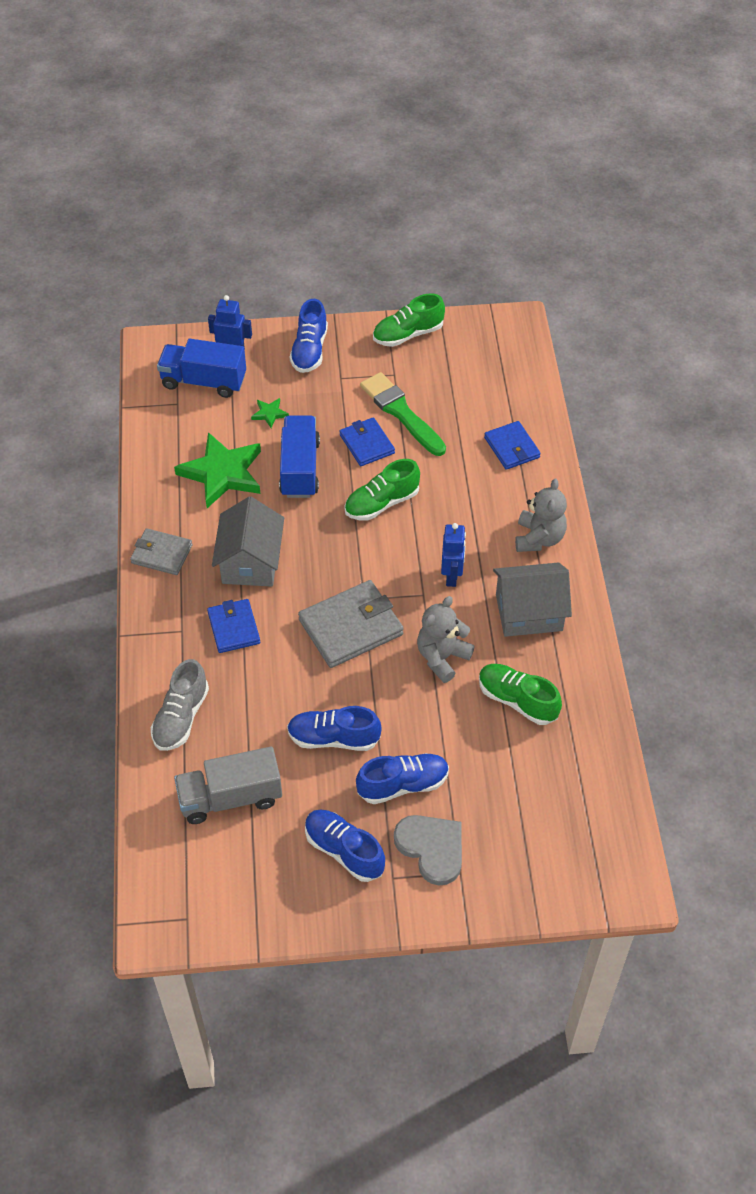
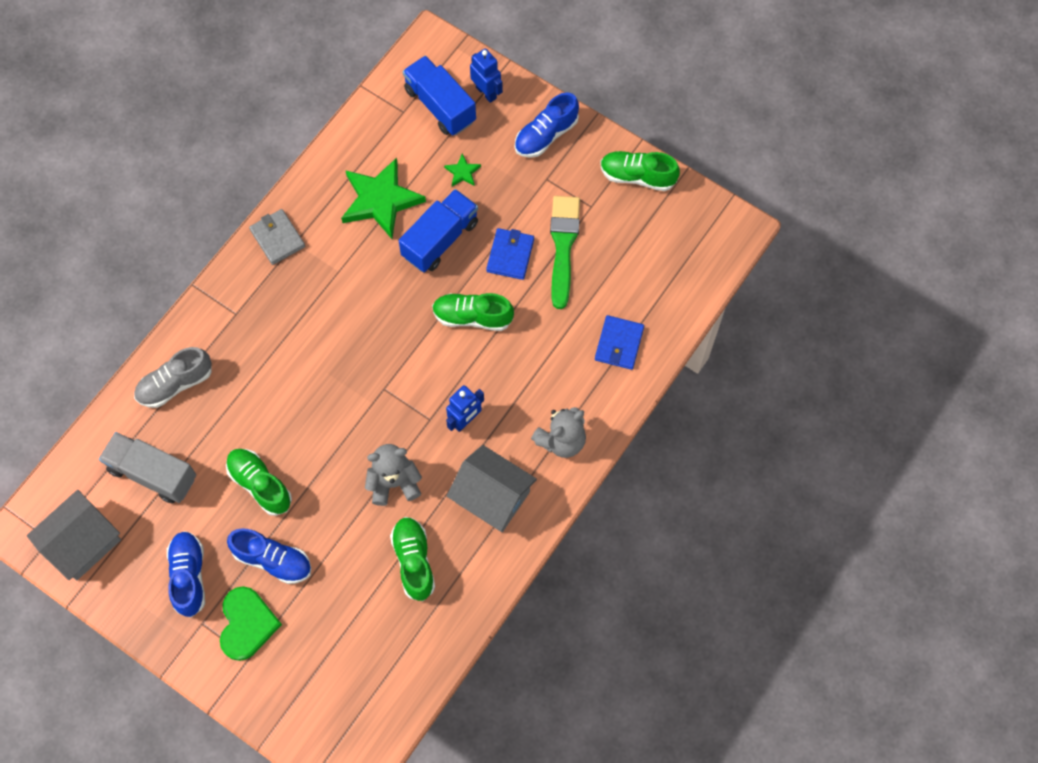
camera: 40 degrees right, 15 degrees up
blue wallet [207,599,260,653] -> none
grey house [212,497,284,587] -> grey house moved to [27,490,121,580]
blue shoe [287,706,382,751] -> green shoe [226,449,292,516]
grey wallet [298,580,404,668] -> none
grey heart [394,815,462,886] -> green heart [220,586,282,661]

